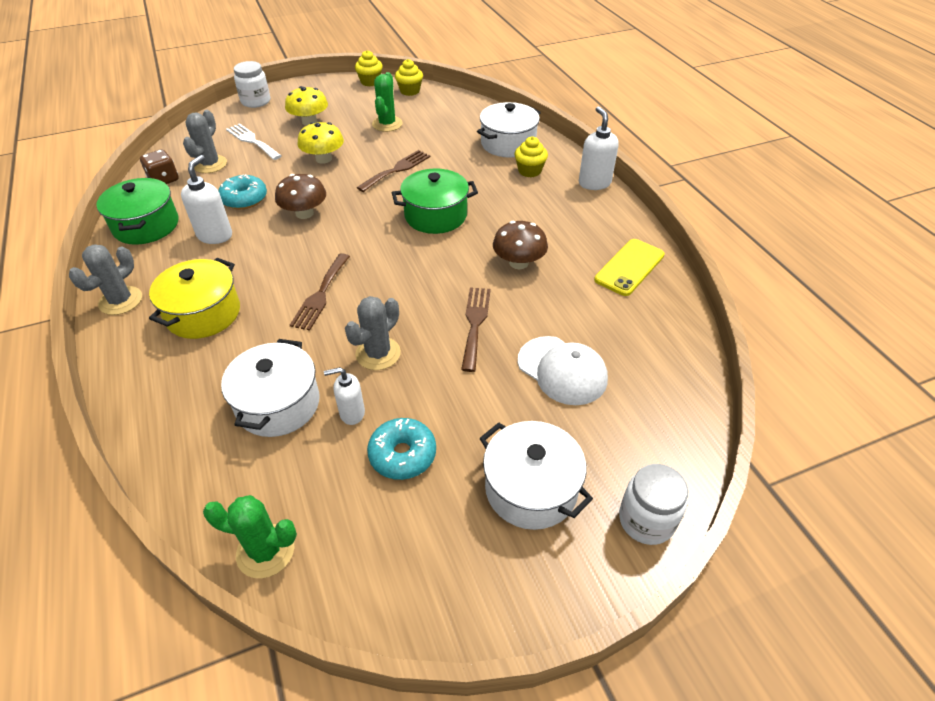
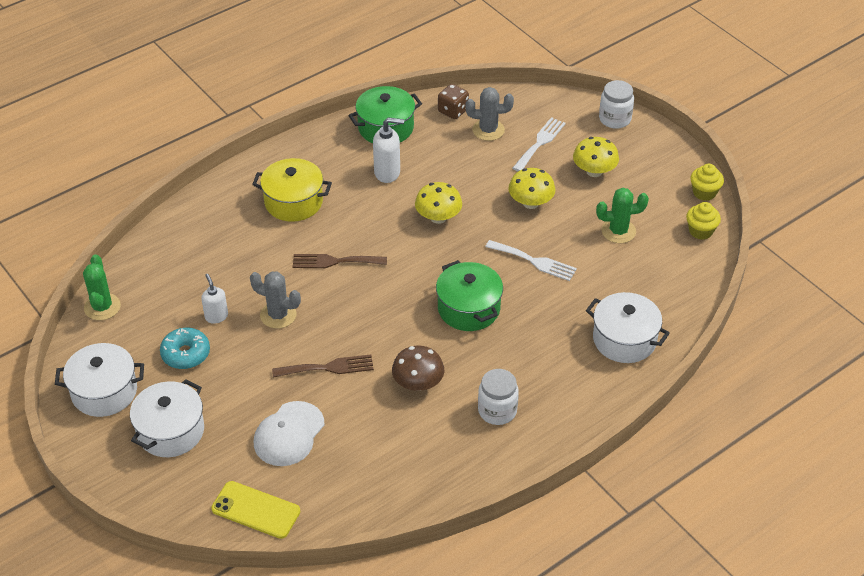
camera: 75 degrees right, 0 degrees up
grey cactus [69,244,142,315] -> none
turquoise donut [218,174,267,209] -> none
white pot [221,339,320,437] -> white pot moved to [55,343,144,417]
brown mushroom [275,174,326,219] -> yellow mushroom [415,182,462,224]
brown fork [357,150,430,192] -> white fork [485,240,577,281]
yellow cupcake [514,137,548,177] -> none
white soap dispenser [579,106,619,190] -> none
yellow phone [594,239,665,296] -> yellow phone moved to [211,481,300,539]
white jar [619,464,688,545] -> white jar moved to [478,369,519,425]

